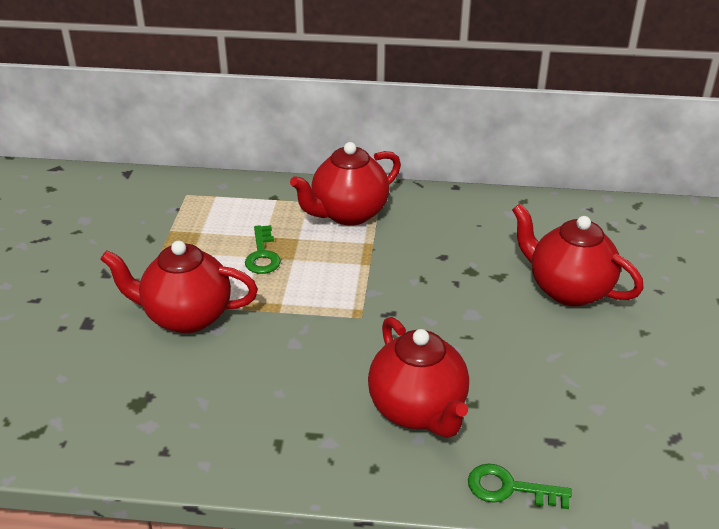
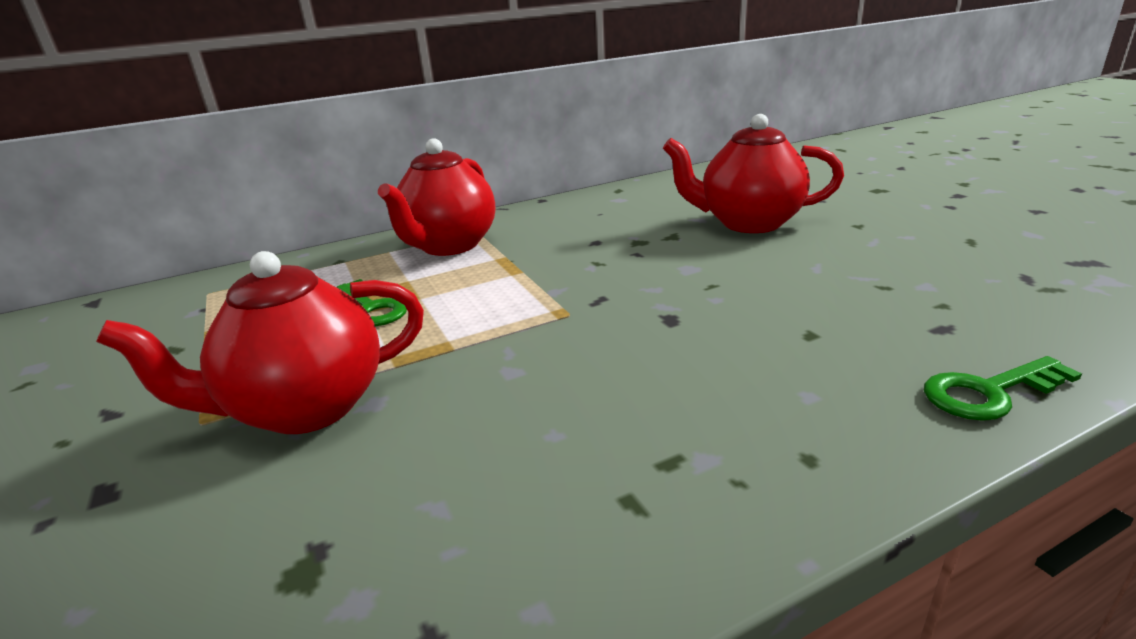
camera: 30 degrees left, 10 degrees down
red teapot [368,317,469,438] -> none

